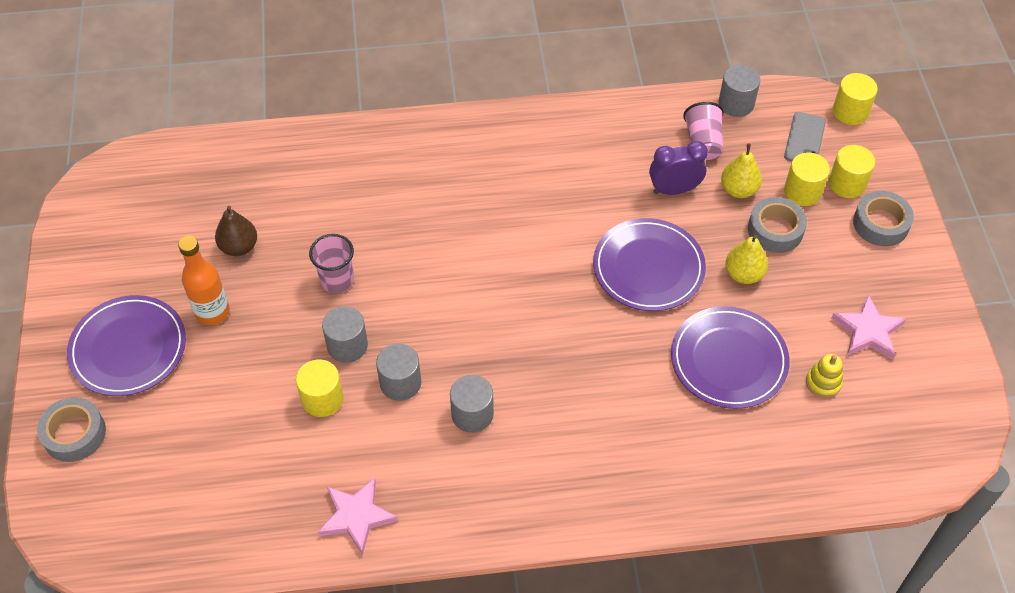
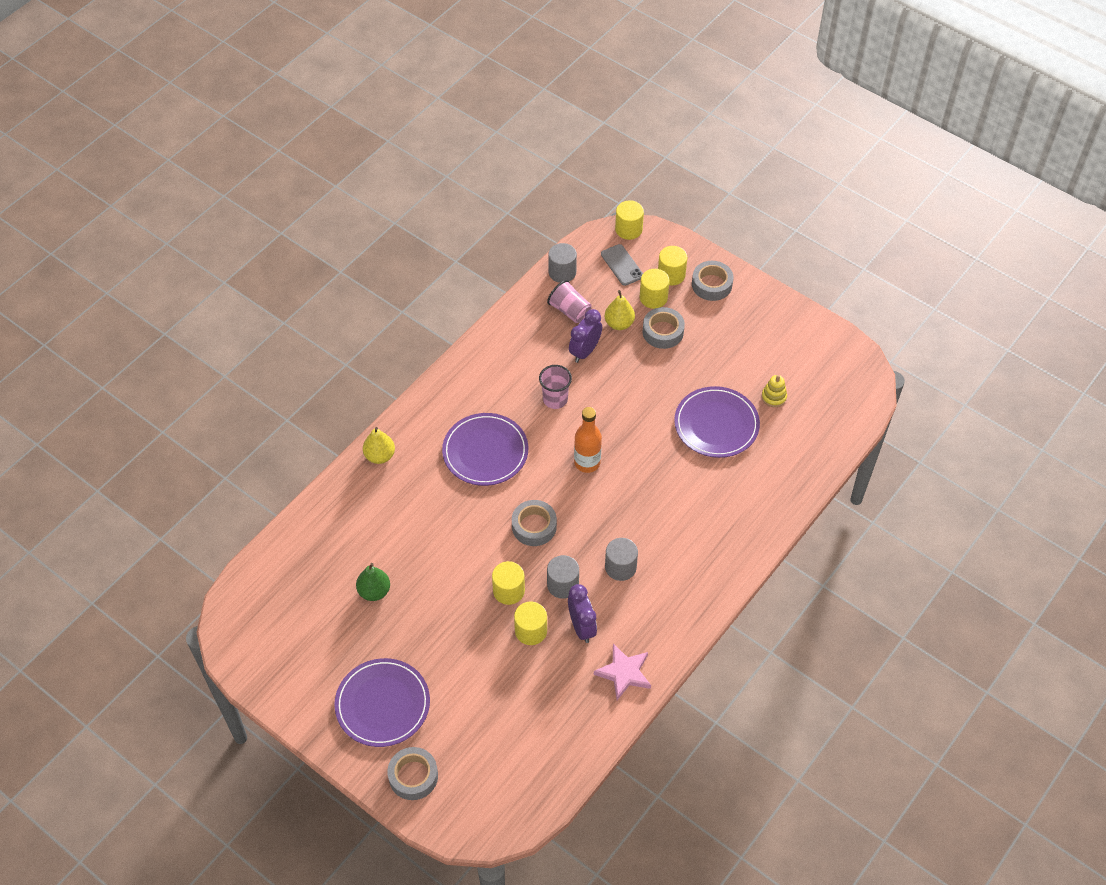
camera: 45 degrees left, 0 degrees up
orange bottle [178,236,230,325] -> orange bottle moved to [574,407,602,473]
brown pear [215,206,257,256] -> green pear [356,563,390,601]
pink cup [309,234,354,293] -> pink cup moved to [539,365,572,409]
grey cylinder [322,306,368,363] -> yellow cylinder [492,561,525,605]
purple plate [593,218,706,311] -> purple plate moved to [442,413,528,486]
yellow pear [725,234,768,284] -> yellow pear moved to [363,427,395,464]
pink star [831,294,906,360] -> none
none -> grey tape [512,500,557,546]
none -> purple clock [568,584,597,643]

